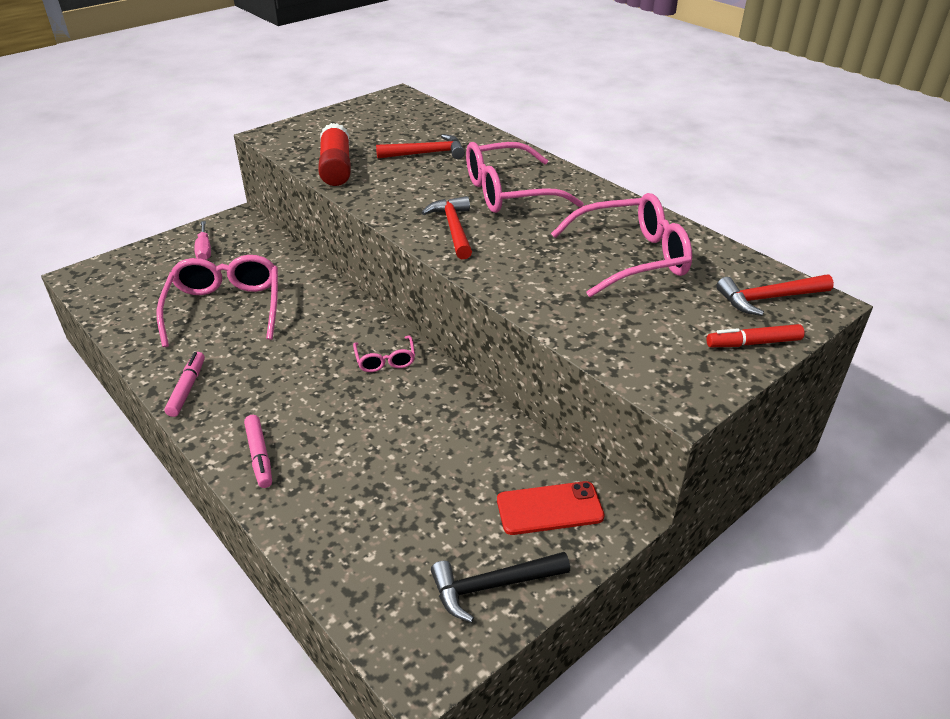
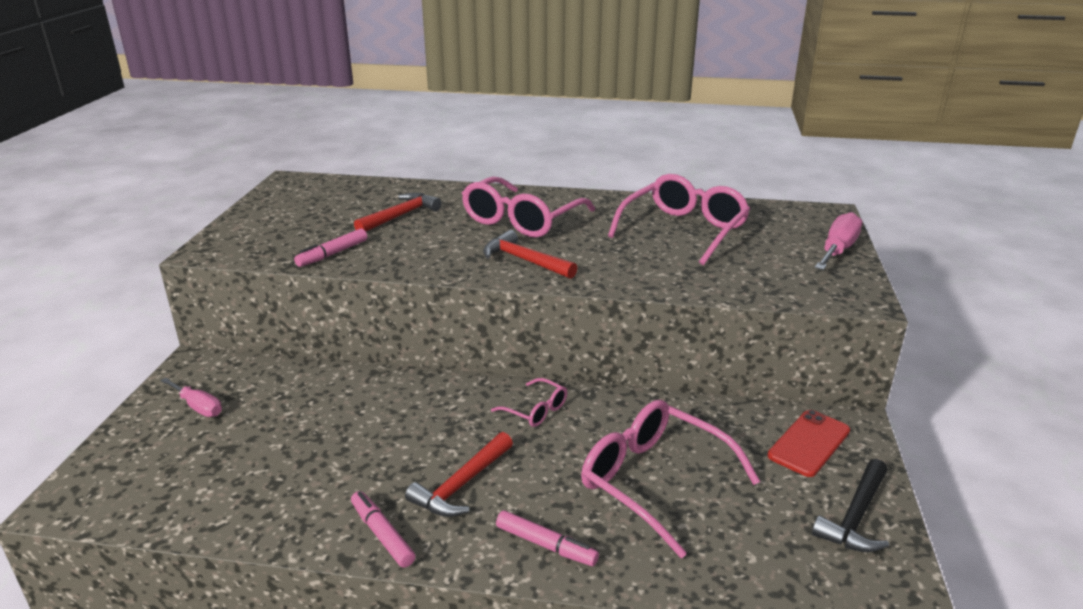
camera: 40 degrees left, 10 degrees down
pink glasses [157,255,278,347] -> pink glasses moved to [581,400,760,558]
red glue stick [318,123,351,186] -> pink marker [294,229,367,267]
red marker [707,324,805,347] -> pink screwdriver [815,212,862,270]
red hammer [716,274,834,316] -> red hammer moved to [405,432,513,517]

